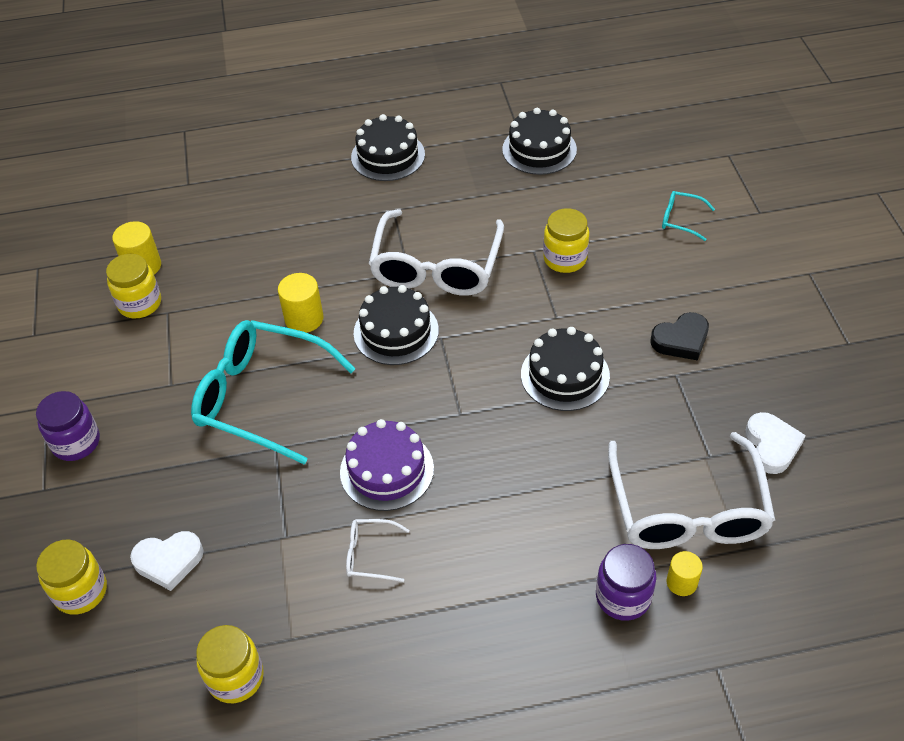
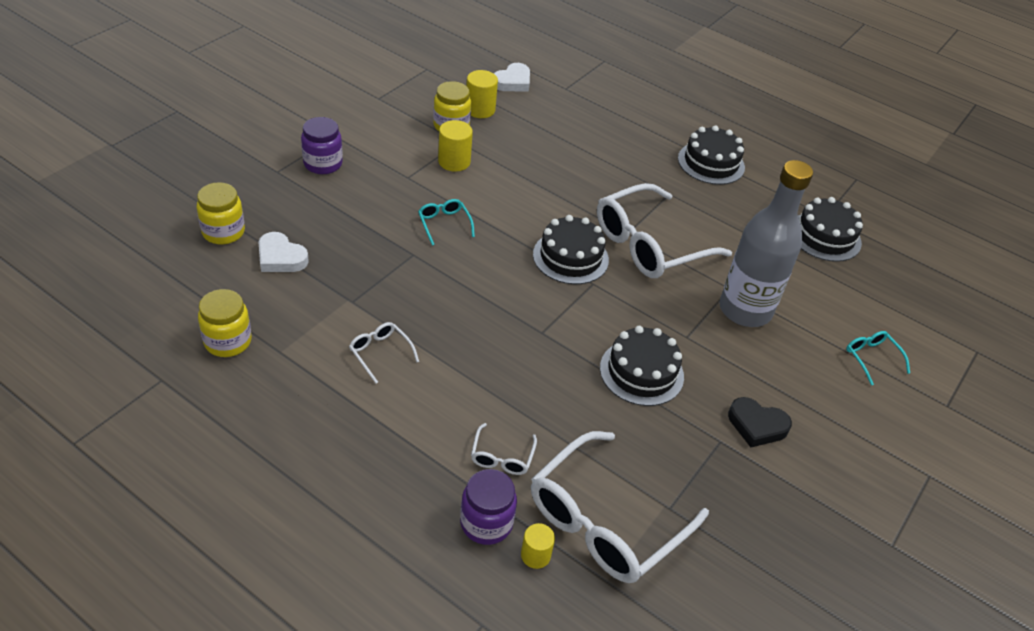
camera: 40 degrees right, 5 degrees down
turquoise glasses [191,320,356,465] -> turquoise glasses [418,199,475,246], size x0.43
yellow cylinder [278,273,324,333] -> yellow cylinder moved to [438,120,473,172]
purple cake [340,419,434,511] -> none
yellow jar [543,208,590,273] -> grey bottle [719,160,813,327]
white heart [745,412,806,474] -> white heart moved to [494,63,530,92]
none -> white glasses [471,423,537,475]

